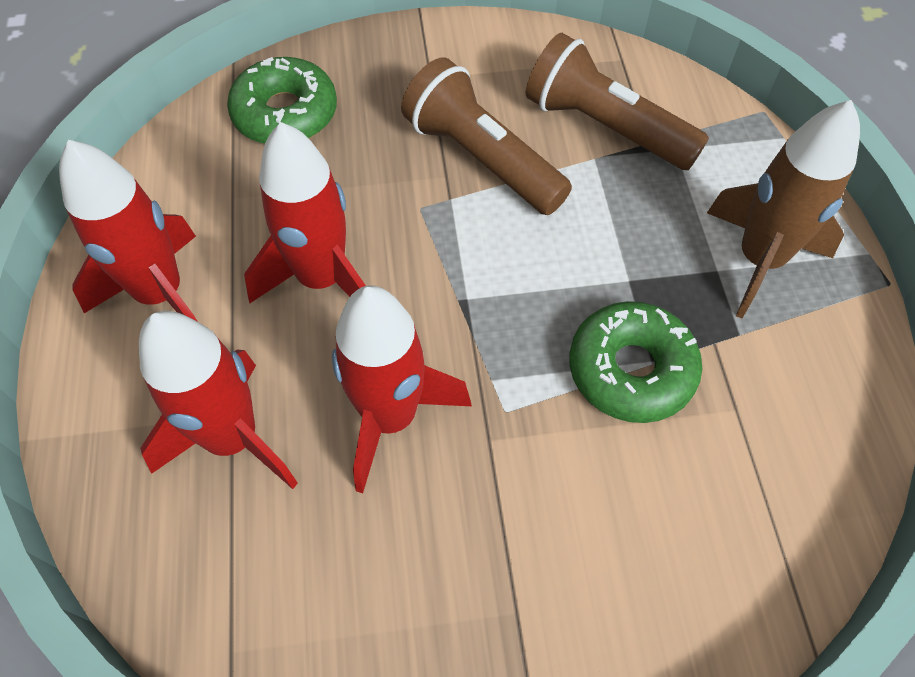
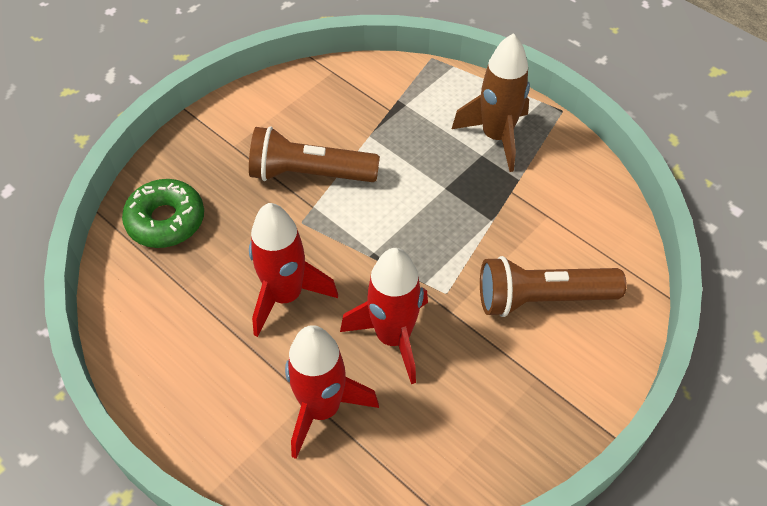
camera: 40 degrees left, 5 degrees down
red rocket [59,140,198,322] -> none
brown flashlight [526,33,709,170] -> brown flashlight moved to [480,256,626,317]
green donut [569,301,702,423] -> none

